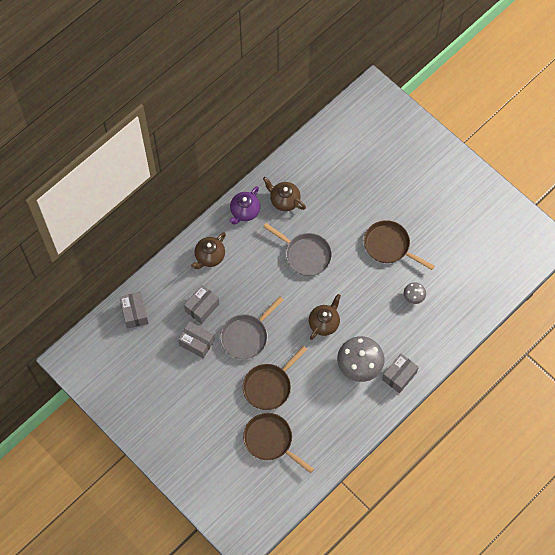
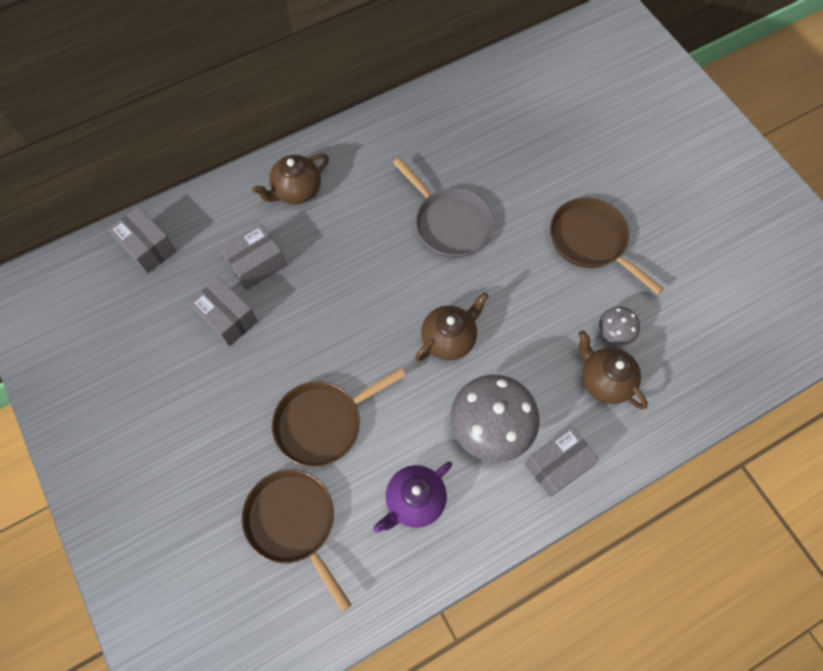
camera: 15 degrees right, 0 degrees up
grey box [120,292,149,329] -> grey box turned 45 degrees counterclockwise [108,206,177,274]
grey pan [220,296,284,359] -> none
purple teapot [229,186,260,225] -> purple teapot moved to [373,461,452,533]
brown teapot [263,177,306,211] -> brown teapot moved to [579,330,648,409]

